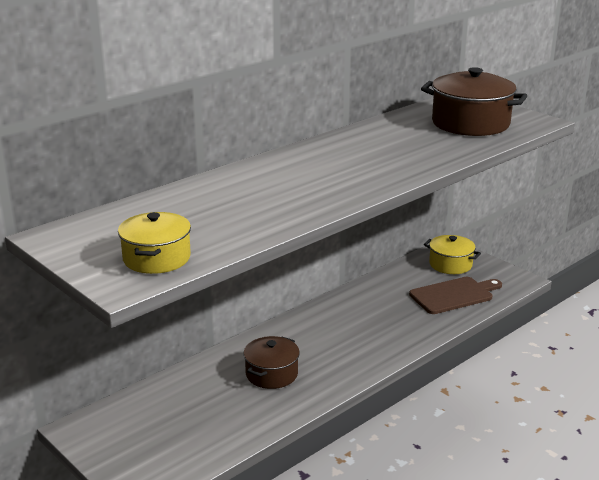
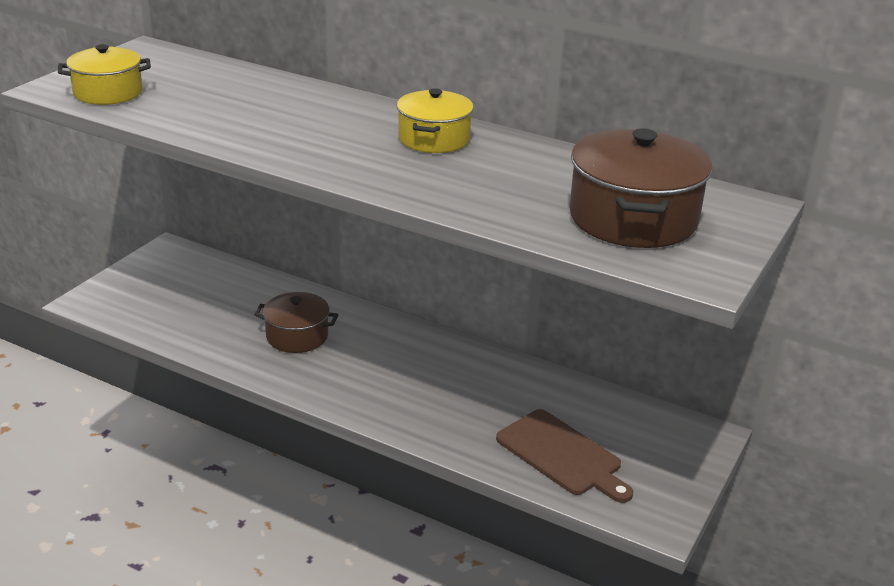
camera: 70 degrees right, 5 degrees up
yellow pot [424,235,481,274] -> yellow pot moved to [397,88,474,153]

